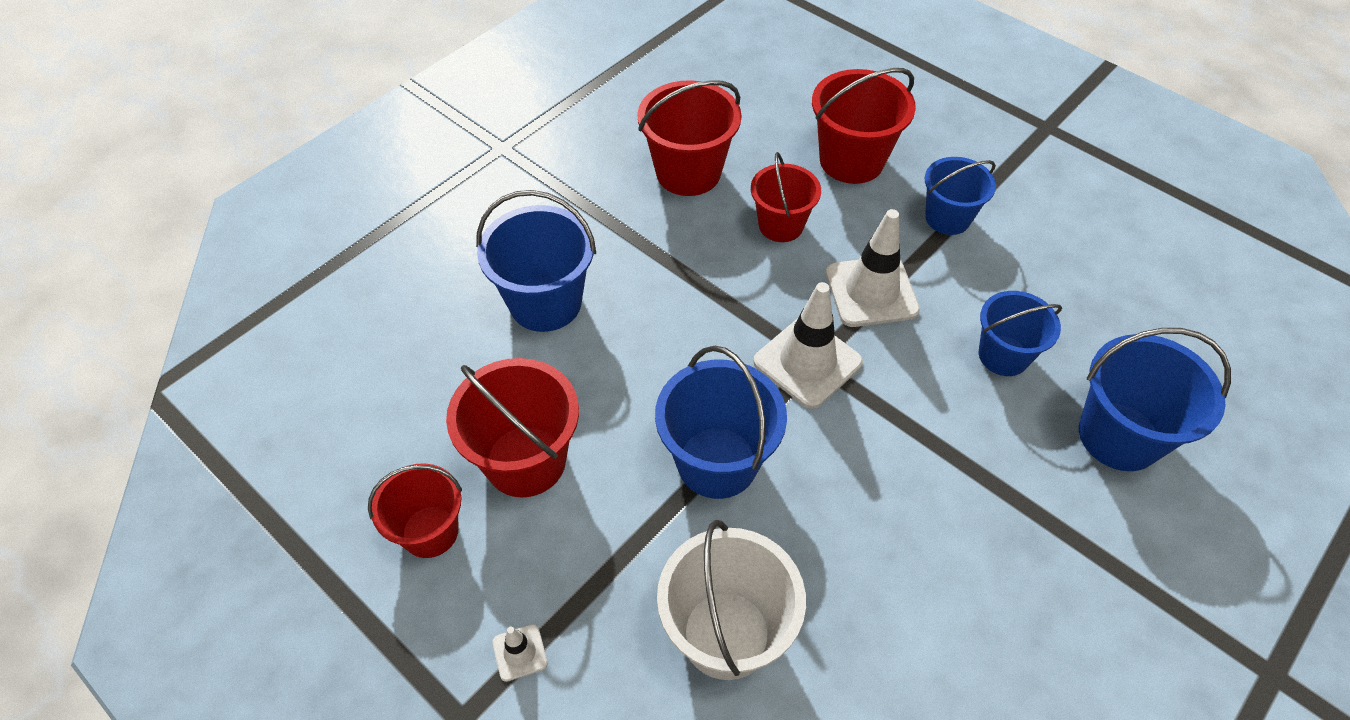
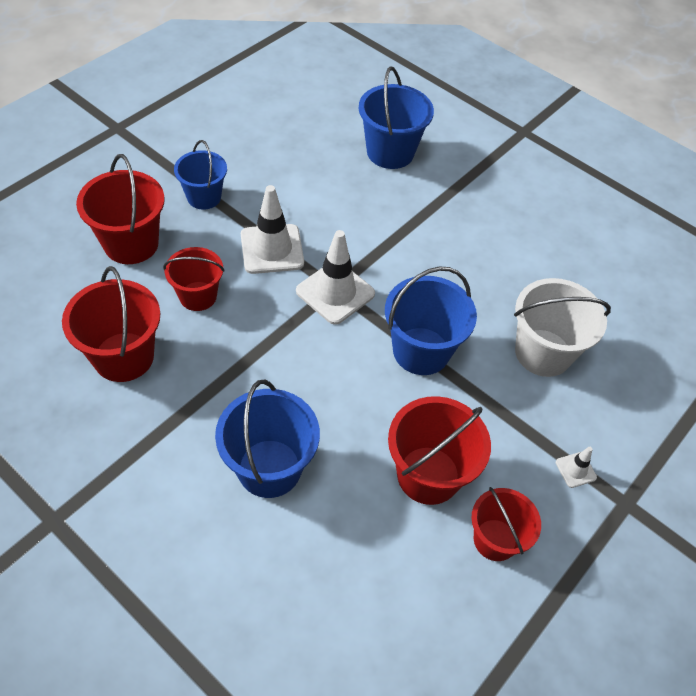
camera: 95 degrees left, 0 degrees up
blue bucket [979,291,1062,376] -> none

